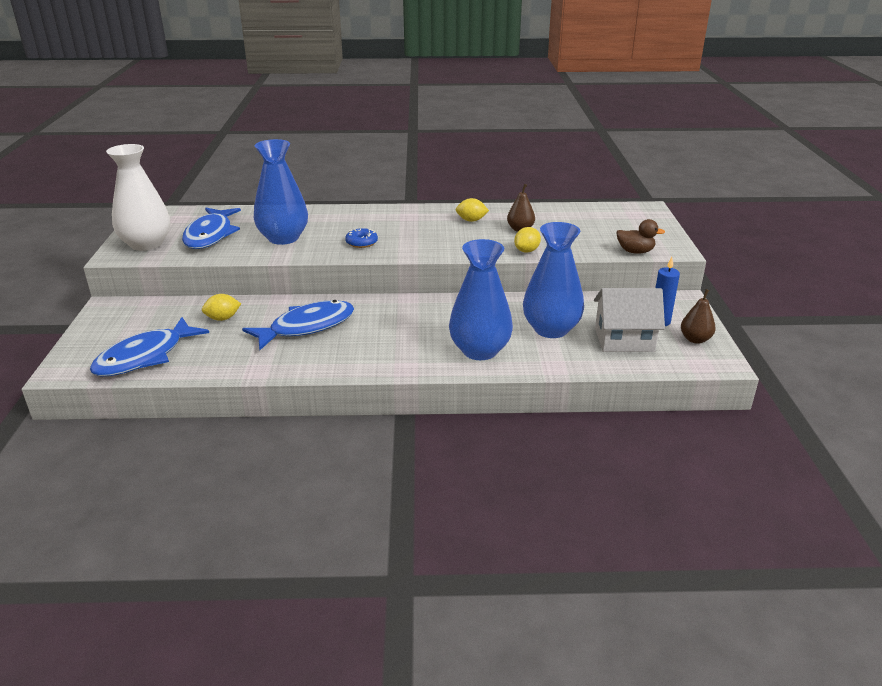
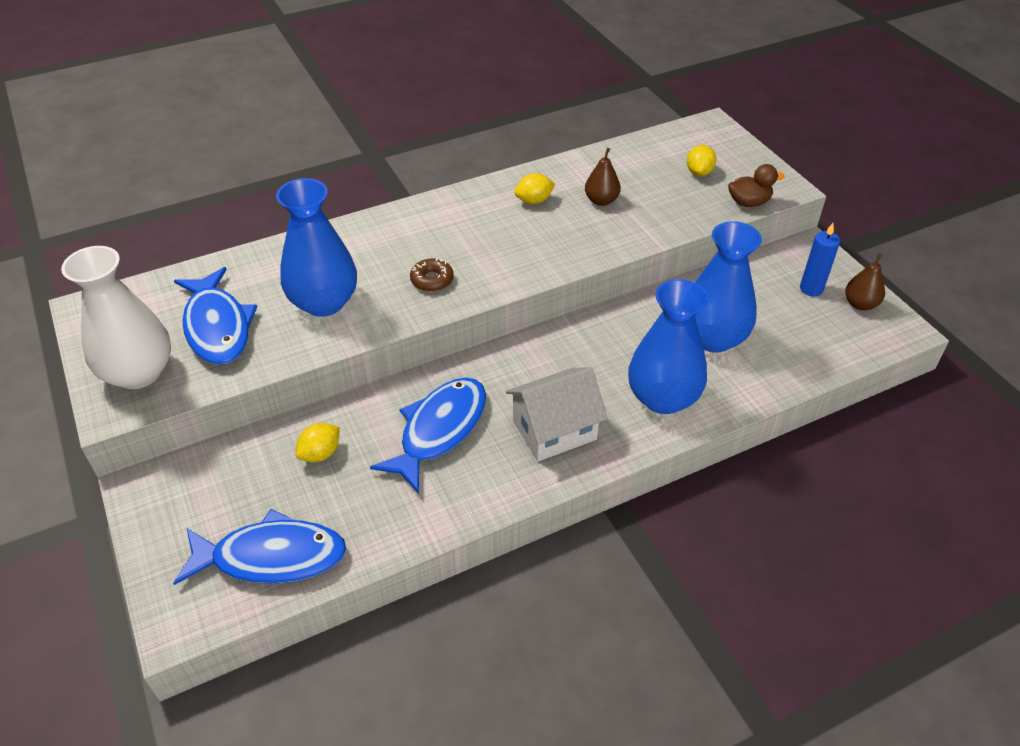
camera: 25 degrees left, 15 degrees up
blue fish [90,317,209,377] -> blue fish turned 105 degrees counterclockwise [173,509,346,585]
blue donut [345,228,378,248] -> brown donut [410,258,454,292]
yellow lemon [514,227,541,253] -> yellow lemon moved to [687,145,716,176]
white house [594,288,665,352] -> white house moved to [506,367,608,462]

